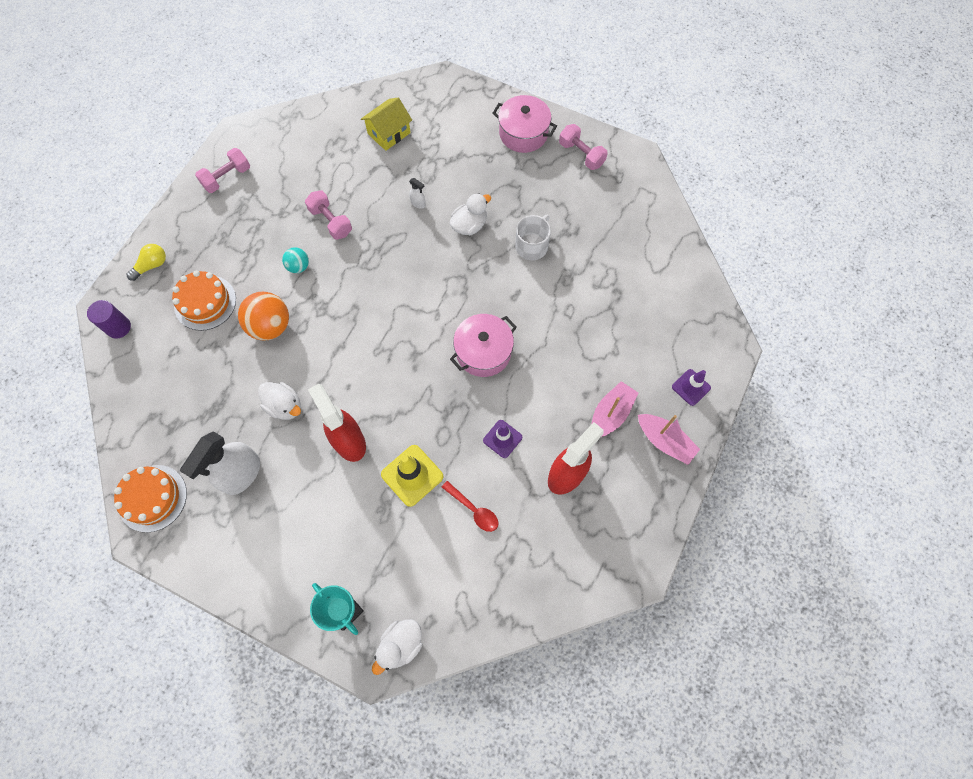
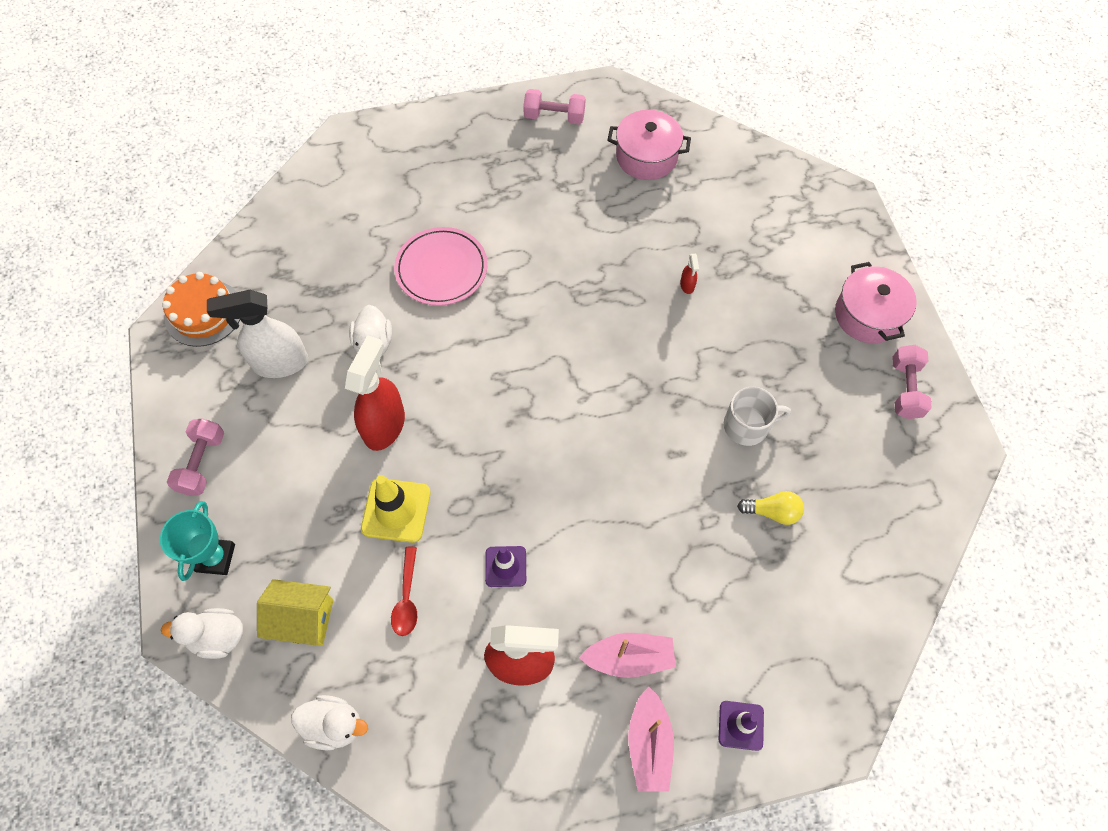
camera: 50 degrees right, 5 degrees down
purple cylinder [87,300,131,338] -> none
yellow light bulb [126,244,166,281] -> yellow light bulb moved to [737,491,804,525]
orange cake [172,270,236,331] -> none
orange ball [238,292,289,341] -> pink plate [394,227,488,306]
turquoise ball [282,247,309,273] -> none
pink dumbbell [305,190,352,240] -> pink dumbbell moved to [167,418,224,496]
yellow house [361,98,412,151] -> yellow house moved to [257,579,334,645]
white spray bottle [409,178,426,209] -> red spray bottle [680,254,699,294]
white duck [450,193,491,235] -> white duck moved to [291,695,368,751]
pink pot [450,314,517,377] -> pink pot moved to [607,110,691,180]

